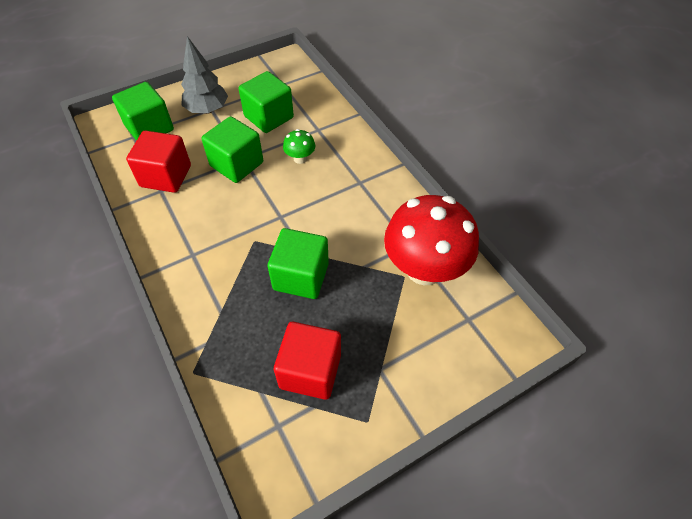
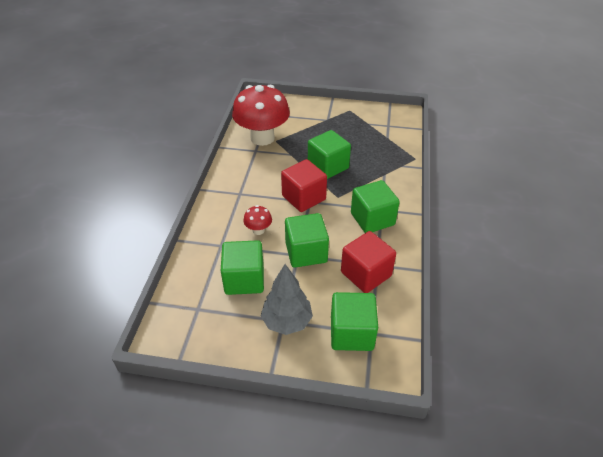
camera: 140 degrees left, 10 degrees down
red cube [274,322,341,400] -> red cube moved to [281,159,327,212]
green mushroom [283,129,316,164] -> red mushroom [243,205,272,235]
none -> green cube [351,180,400,233]

